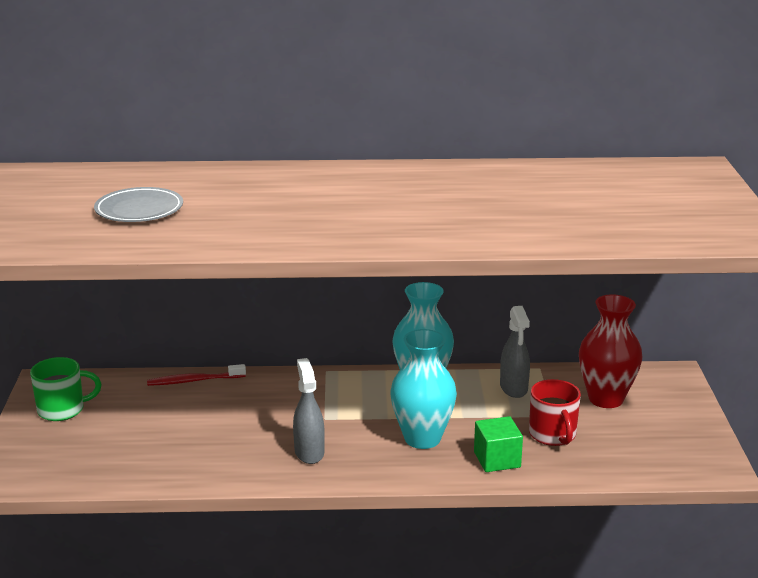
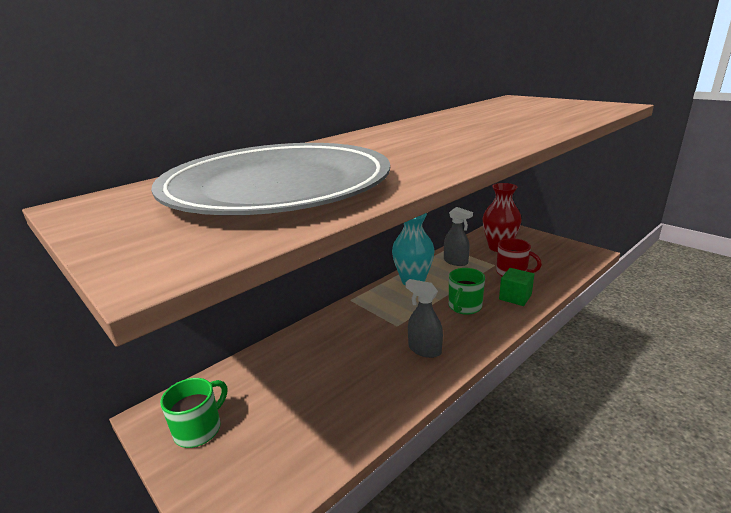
camera: 40 degrees left, 0 degrees up
grey plate [94,187,183,222] -> grey plate [151,143,390,215], size x2.46
red toothbrush [147,364,246,386] -> none
turquoise vase [390,329,457,449] -> green mug [449,268,485,315]

